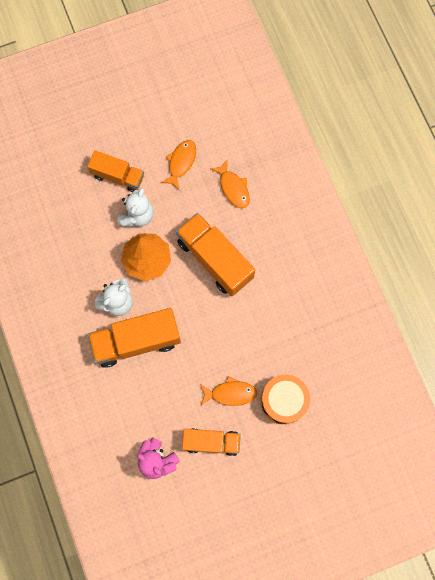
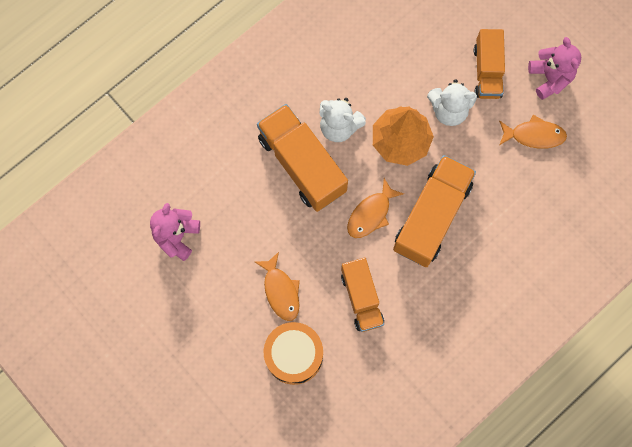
camera: 70 degrees right, 0 degrees up
orange truck [182,428,241,456] -> orange truck moved to [341,258,384,332]
orange fish [210,159,250,208] -> orange fish moved to [347,178,404,238]
none -> pink teddy bear [528,37,581,100]

